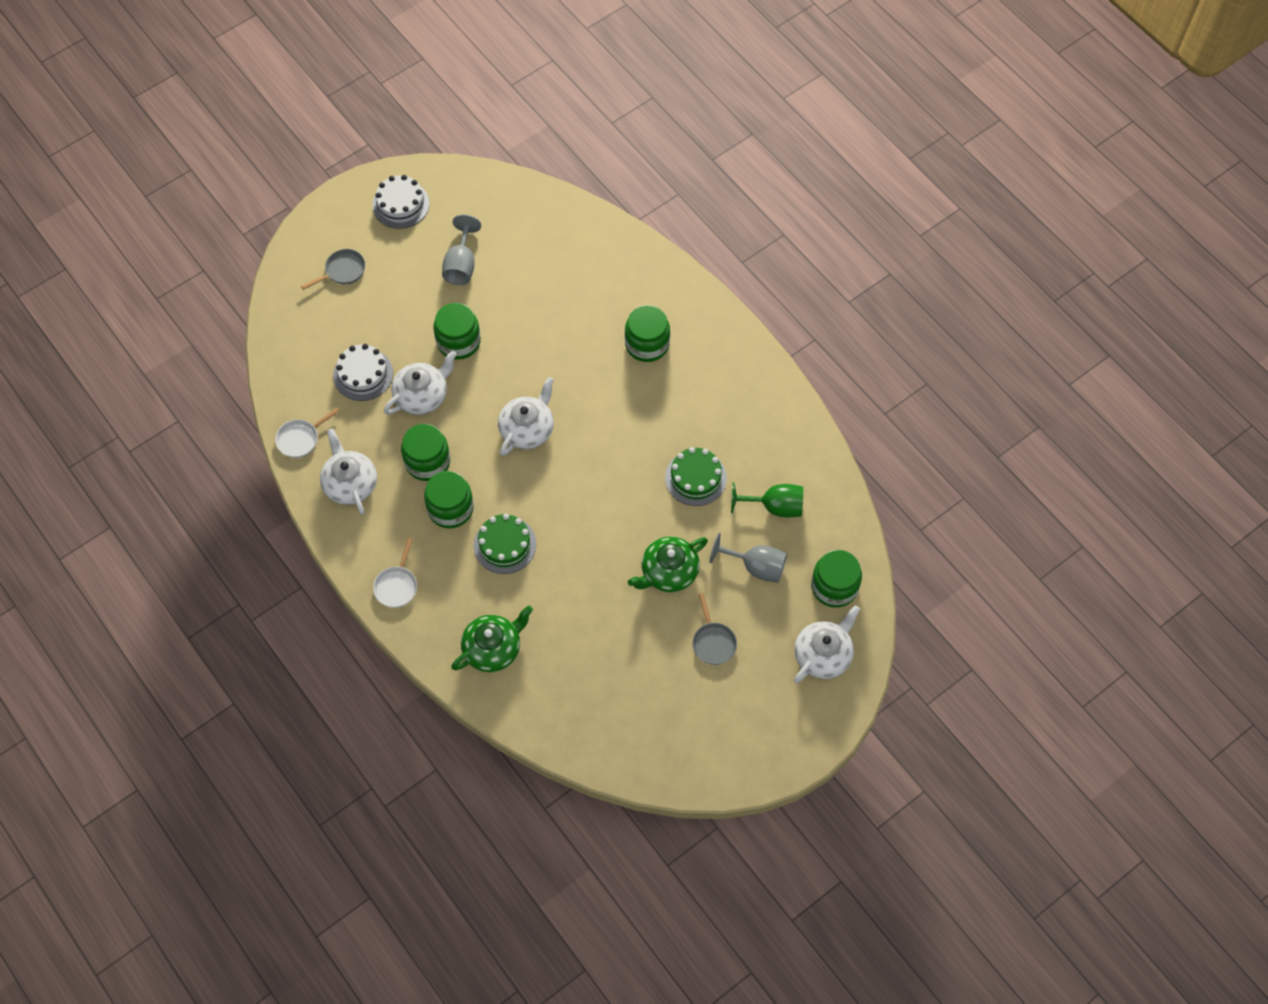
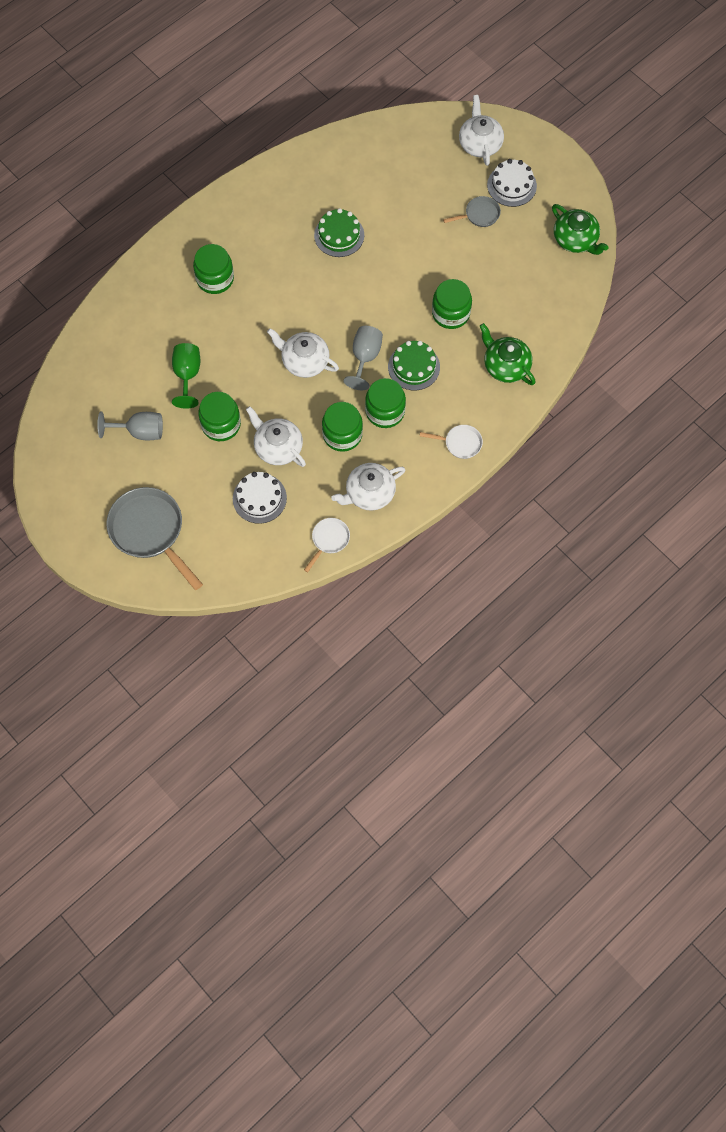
camera: 95 degrees left, 5 degrees up
white pan [275,407,340,458] -> white pan turned 105 degrees counterclockwise [304,518,350,572]
grey pan [301,249,365,290] -> grey pan [107,487,203,590], size x1.99
white cake [372,175,430,229] -> white cake moved to [487,159,537,207]
green teapot [628,536,708,592] -> green teapot moved to [552,204,608,255]
grey goblet [709,533,787,583] -> grey goblet moved to [343,326,383,390]
green goblet [731,482,803,517] -> green goblet moved to [172,343,200,409]
white teapot [794,605,860,683] -> white teapot turned 45 degrees clockwise [459,95,504,166]
green jar [811,550,862,608] -> green jar moved to [432,279,472,329]

